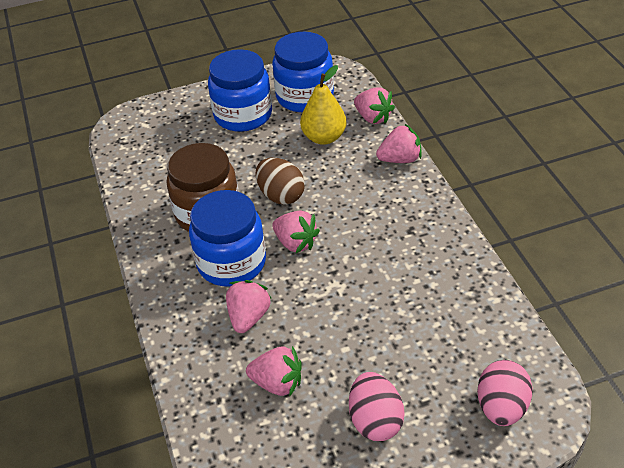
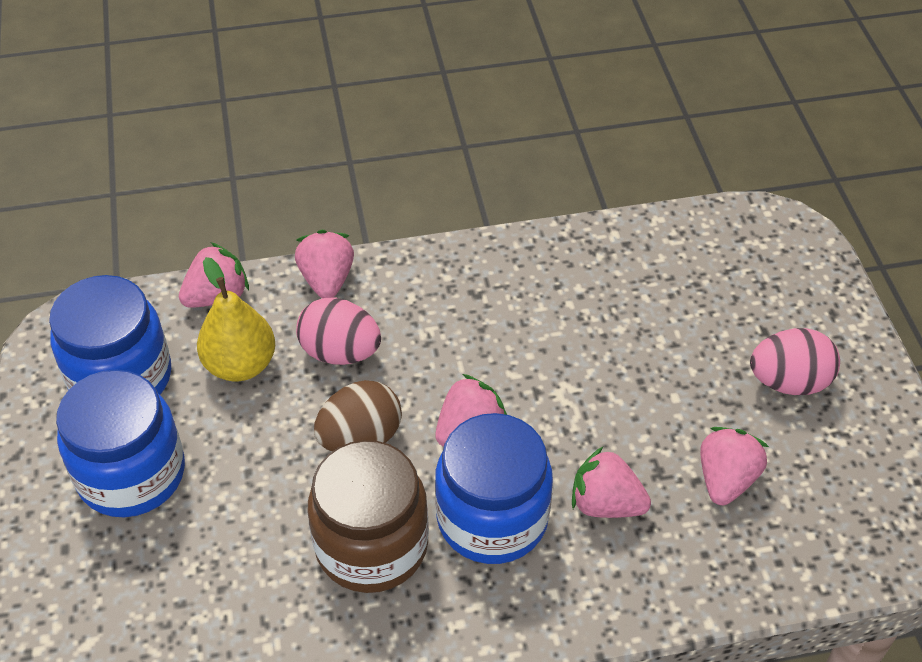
camera: 85 degrees left, 5 degrees up
pink egg [477,360,533,426] -> pink egg moved to [296,298,381,365]

